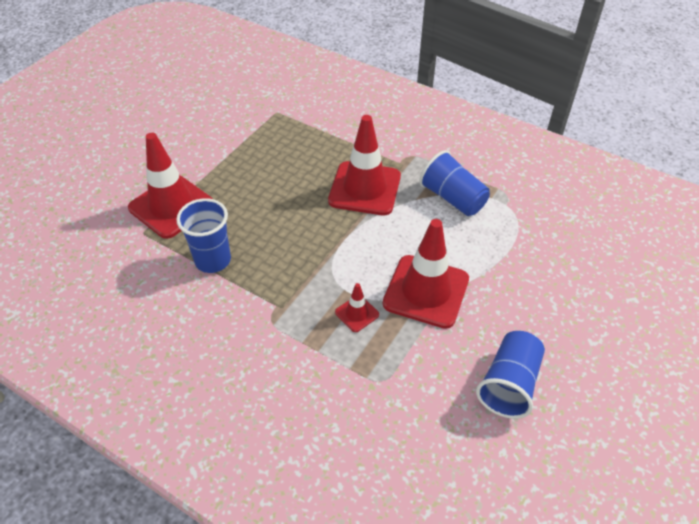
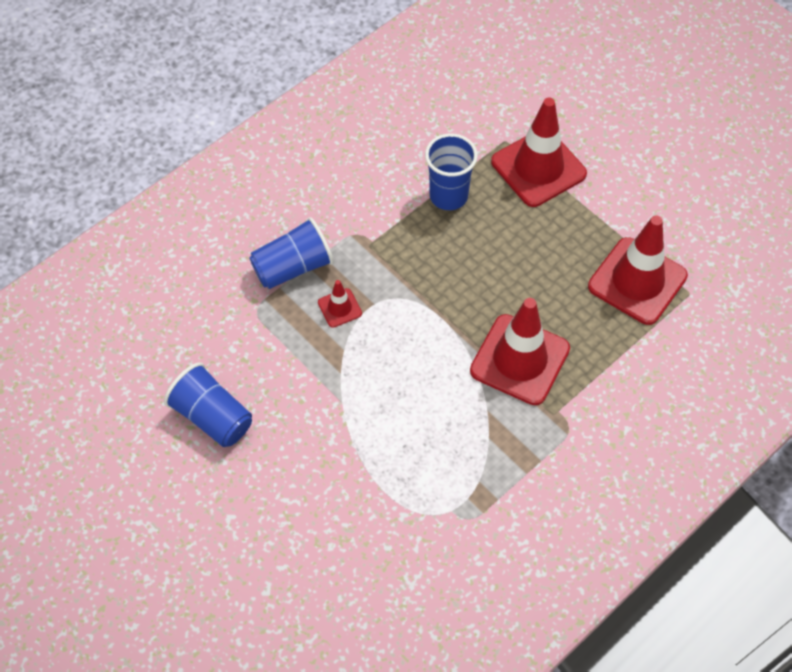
camera: 105 degrees right, 10 degrees up
red traffic cone [383,219,469,329] -> red traffic cone moved to [588,215,688,325]
blue cup [419,150,490,216] -> blue cup moved to [249,217,334,289]

